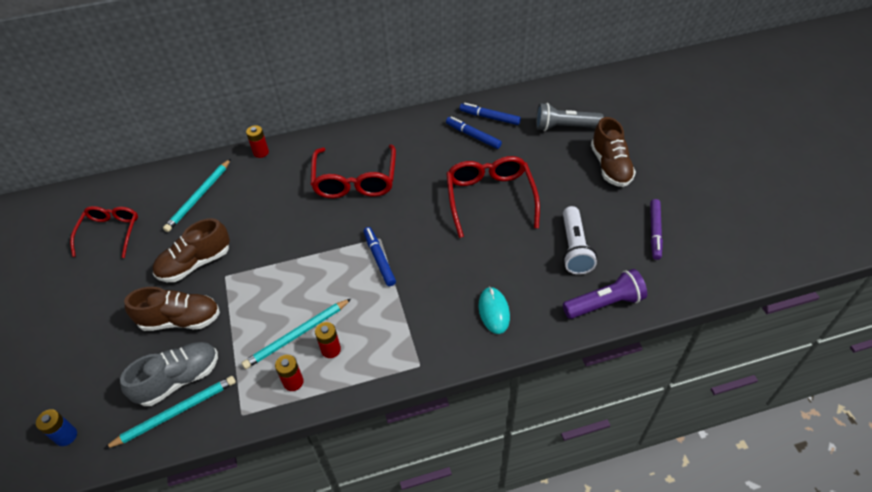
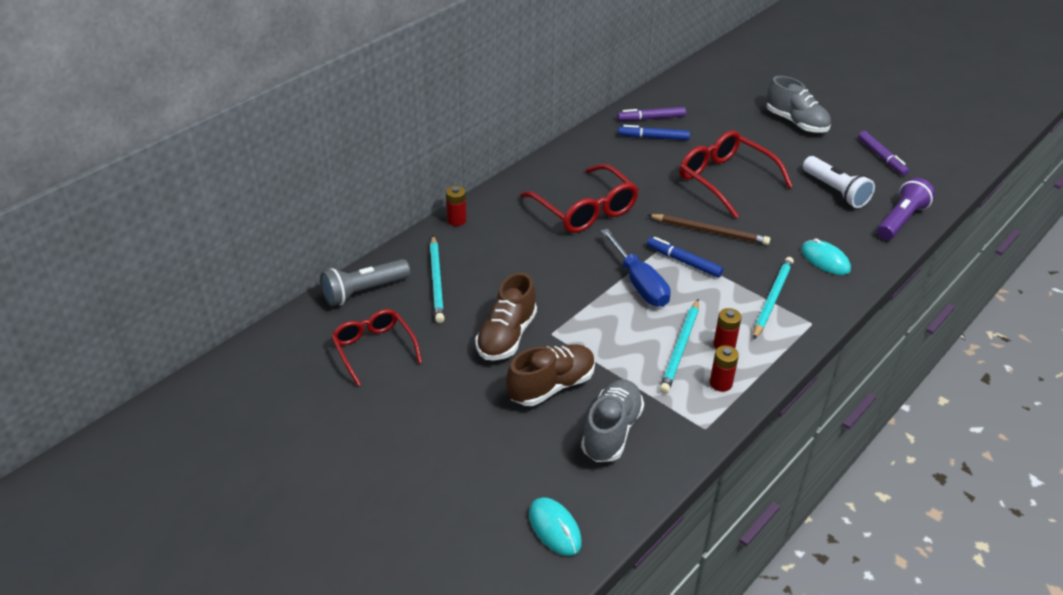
camera: 35 degrees left, 10 degrees down
blue battery [36,409,77,446] -> turquoise mouse [529,497,582,556]
turquoise pencil [104,376,236,449] -> turquoise pencil moved to [753,257,794,340]
blue marker [460,103,521,125] -> purple marker [617,107,686,121]
grey flashlight [536,103,604,131] -> grey flashlight moved to [320,259,410,306]
brown shoe [591,117,636,187] -> grey shoe [766,76,831,133]
none -> blue screwdriver [601,229,671,307]
none -> brown pencil [648,214,770,245]

